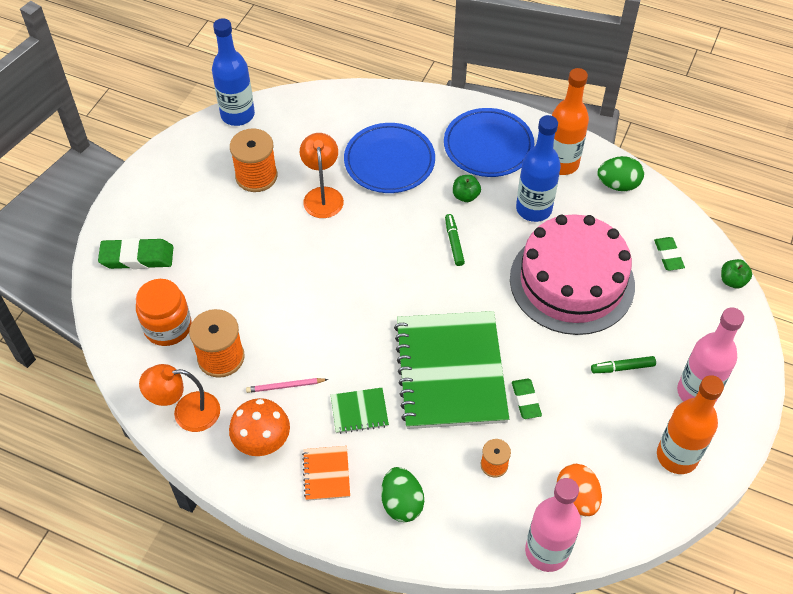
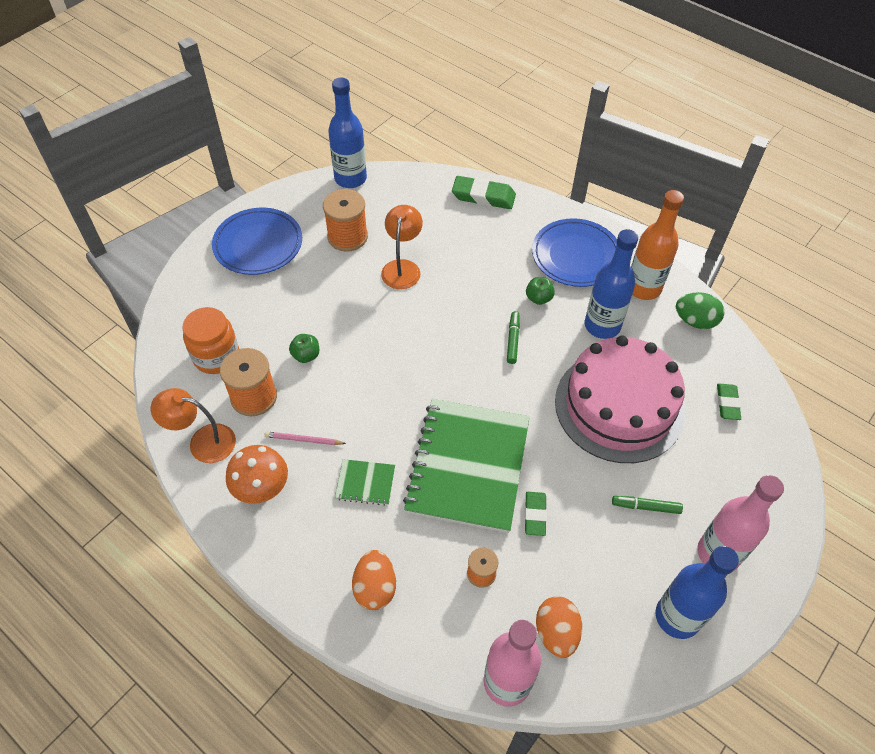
camera: 15 degrees right, 0 degrees up
green eraser [98,238,174,269] -> green eraser moved to [452,176,516,209]
orange notebook [302,446,350,501] -> none
blue plate [344,123,435,193] -> blue plate moved to [212,208,302,275]
green egg [381,467,424,522] -> orange egg [352,550,396,610]
orange bottle [657,375,724,474] -> blue bottle [655,546,739,639]
green apple [721,259,752,289] -> green apple moved to [289,334,319,363]

